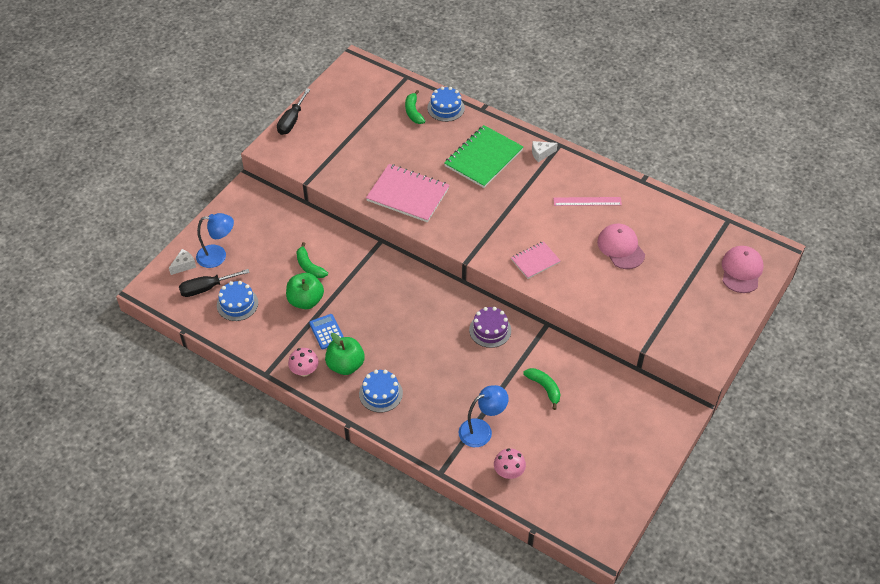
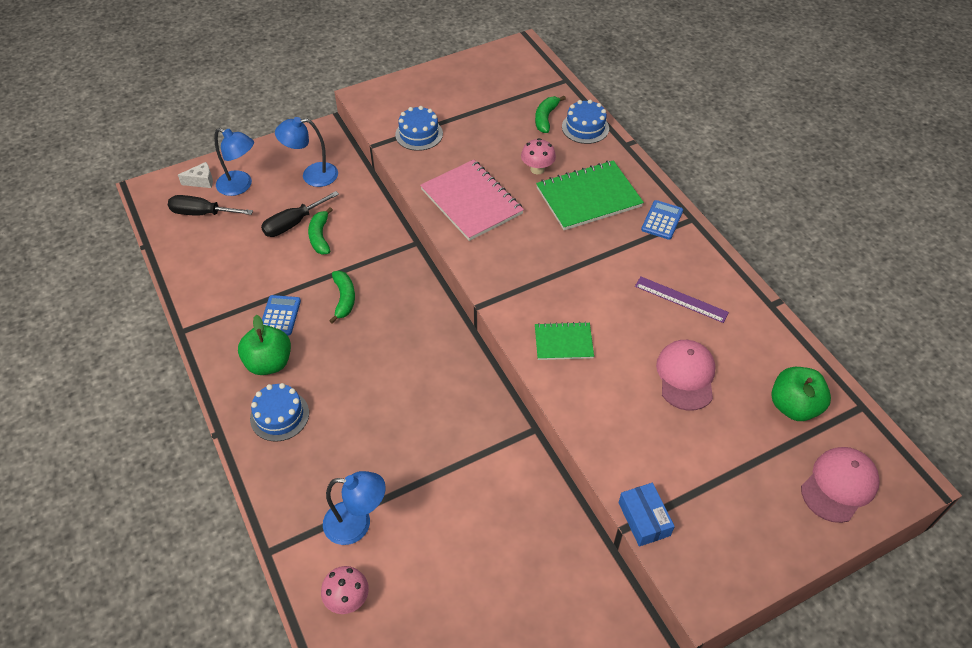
camera: 30 degrees right, 0 degrees up
blue cake [217,281,258,321] -> blue cake moved to [395,106,443,151]
black screwdriver [277,88,311,135] -> black screwdriver moved to [261,191,339,237]
green apple [286,273,324,309] -> green apple moved to [771,367,831,421]
pink mushroom [288,348,319,377] -> pink mushroom moved to [521,138,556,174]
purple cake [469,307,511,348] -> none
pink notebook [511,241,561,279] -> green notebook [535,322,594,360]
green banana [523,368,561,410] -> green banana moved to [329,271,355,323]
white cheese [532,141,558,162] -> blue calculator [641,200,683,240]
pink ruler [553,197,622,206] -> purple ruler [635,277,729,323]
none -> blue lamp [275,117,338,187]
none -> blue box [619,483,675,547]

